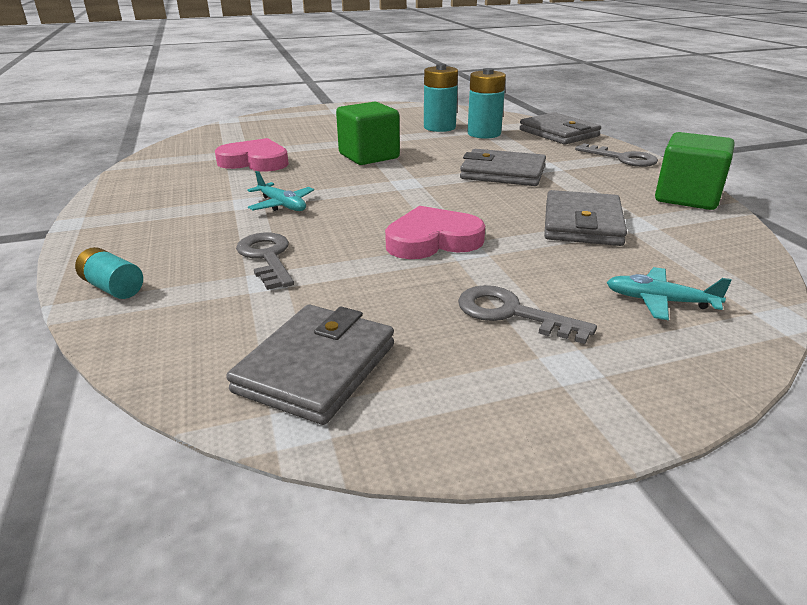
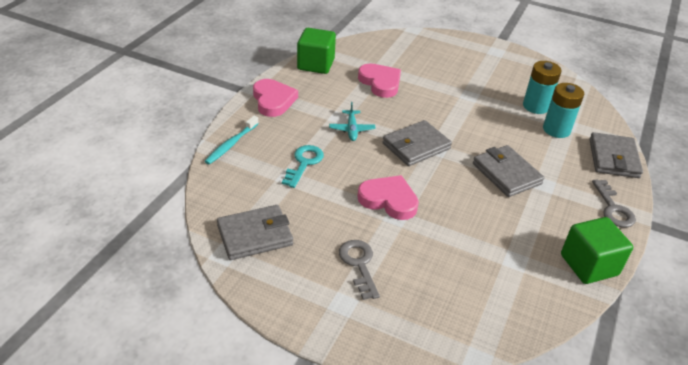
camera: 40 degrees right, 10 degrees up
turquoise battery [75,247,143,299] -> turquoise toothbrush [205,116,259,165]
grey key [236,232,294,290] -> turquoise key [282,145,324,188]
green cube [336,102,400,165] -> green cube moved to [297,28,336,74]
grey wallet [544,190,627,246] -> grey wallet moved to [382,120,452,166]
turquoise plane [606,267,732,320] -> none
none -> pink heart [253,79,298,117]

